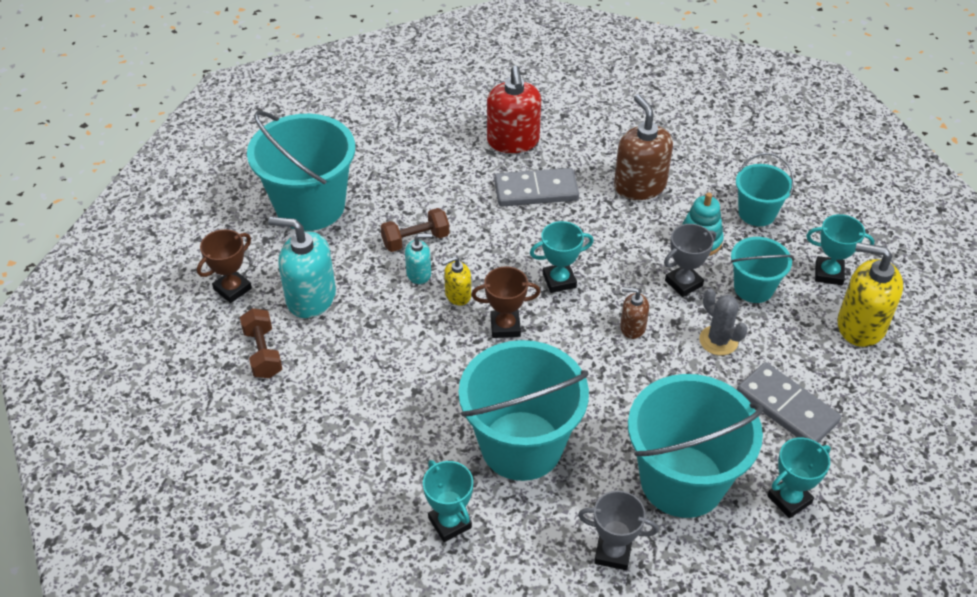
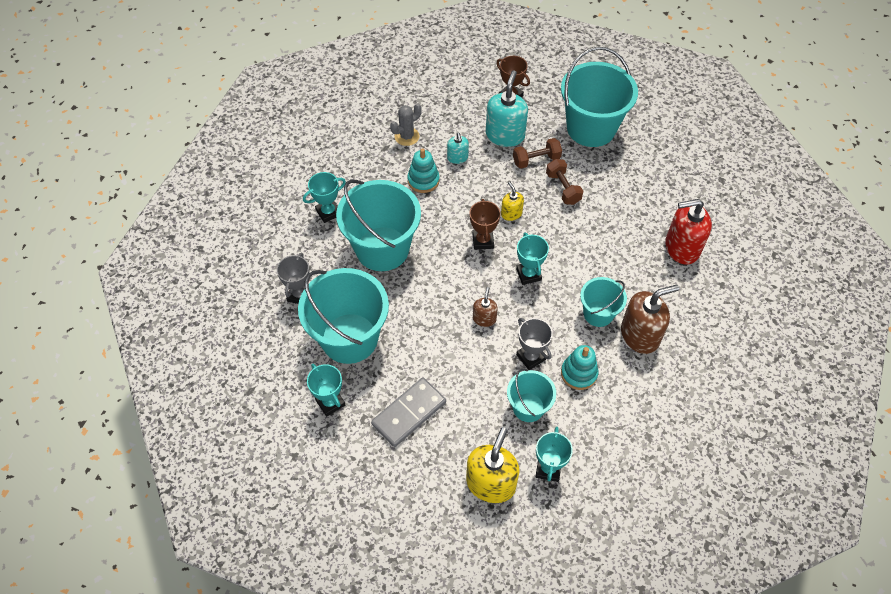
camera: 90 degrees right, 10 degrees up
brown dumbbell [240,308,282,378] -> brown dumbbell moved to [513,138,562,169]
turquoise soap dispenser [405,233,432,284] -> turquoise soap dispenser moved to [447,133,469,164]
grey domino [494,168,579,207] -> none
grey cactus [699,288,748,355] -> grey cactus moved to [390,104,422,146]
turquoise bucket [736,153,794,226] -> turquoise bucket moved to [580,277,627,327]
none -> turquoise stacking toy [407,149,439,193]

